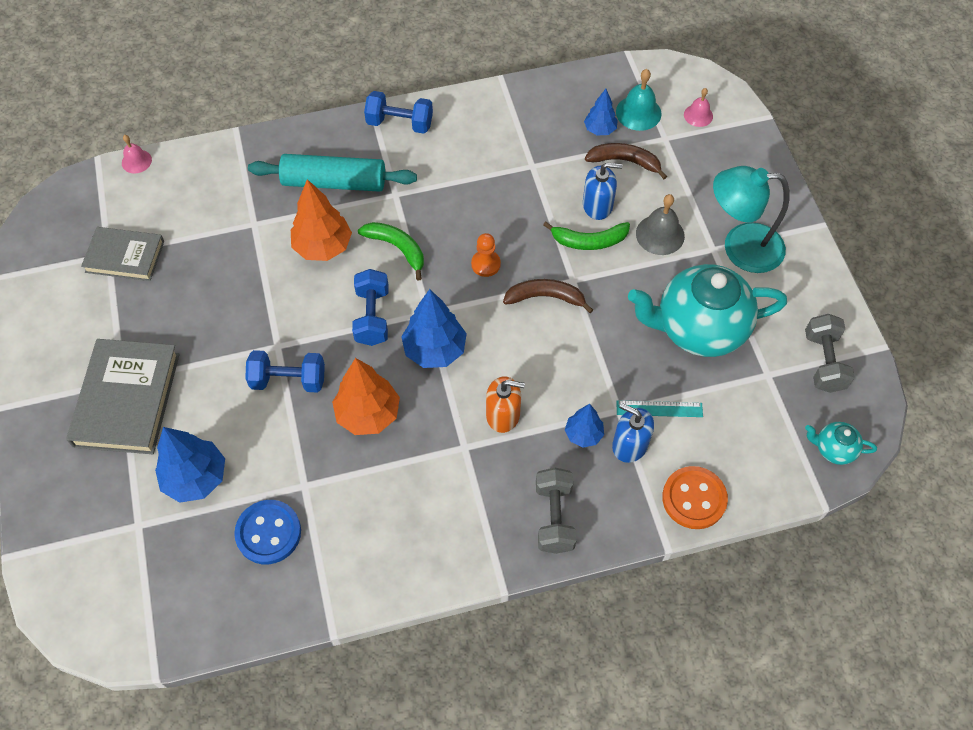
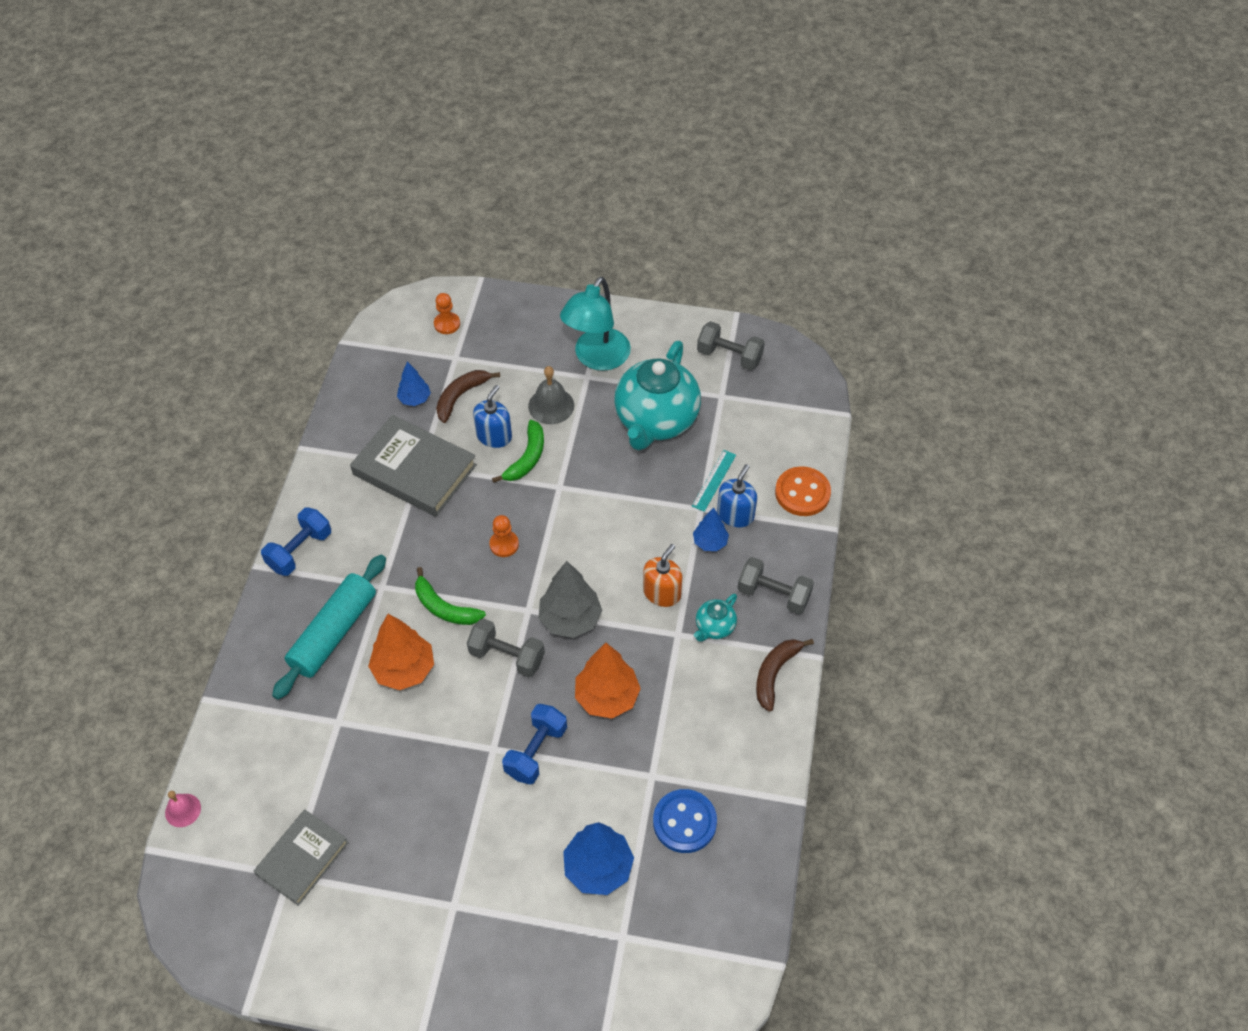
camera: 65 degrees left, 5 degrees down
grey book [66,339,180,454] -> grey book moved to [350,415,477,517]
blue dumbbell [352,269,388,346] -> grey dumbbell [467,618,545,677]
green banana [358,222,424,280] -> green banana turned 120 degrees counterclockwise [415,567,486,625]
blue tree [401,289,467,368] -> grey tree [539,561,602,638]
brown banana [503,279,593,313] -> brown banana moved to [756,639,814,712]
blue soap dispenser [612,403,654,463] -> blue soap dispenser turned 150 degrees clockwise [717,464,757,527]
turquoise bell [616,69,661,131] -> none
pink bell [684,88,713,127] -> orange pawn [434,293,460,334]
turquoise teapot [805,422,877,465] -> turquoise teapot moved to [694,594,737,642]

